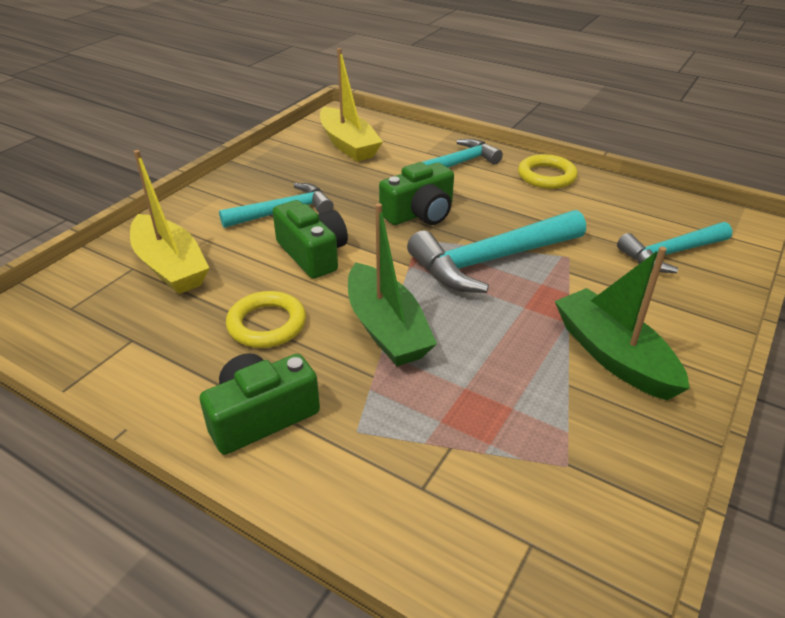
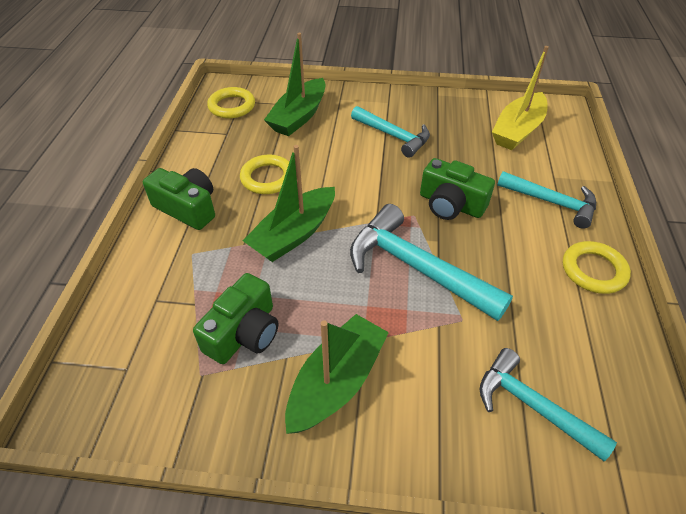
camera: 65 degrees right, 10 degrees up
yellow boat [130,150,209,294] -> green boat [264,33,325,136]
green camera [272,200,348,279] -> green camera moved to [193,273,278,364]
none -> yellow ring [207,87,255,119]

